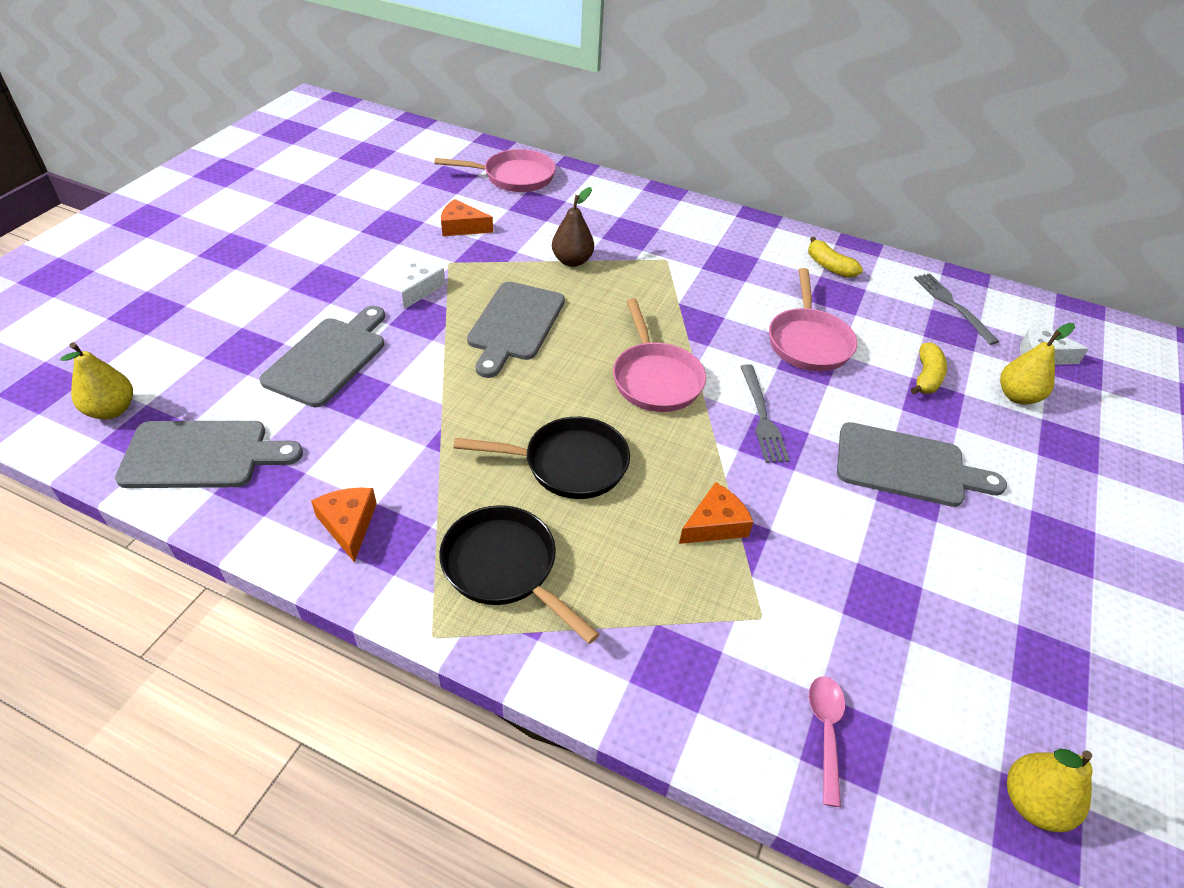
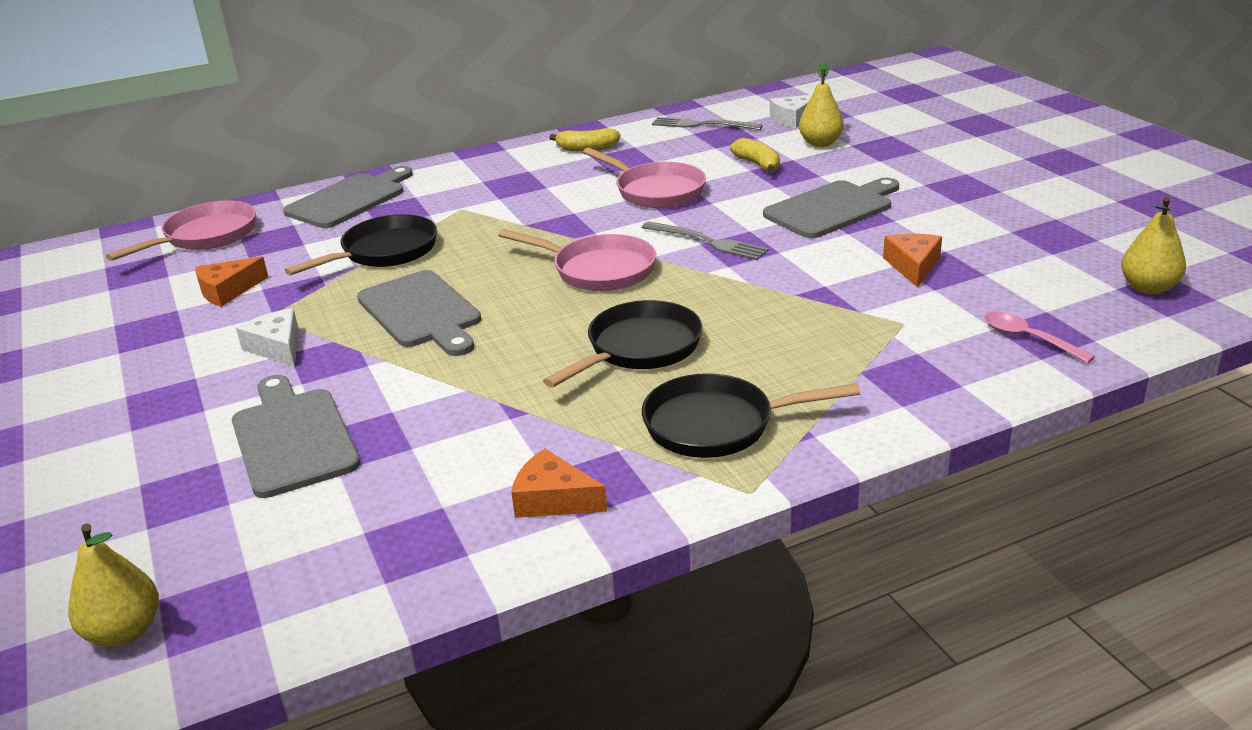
camera: 45 degrees left, 15 degrees down
grey cutting board [115,421,303,488] -> grey cutting board moved to [283,166,413,228]
brown pear [552,187,594,267] -> black pan [285,214,437,276]
orange cheese [679,482,753,544] -> orange cheese moved to [883,234,942,287]

